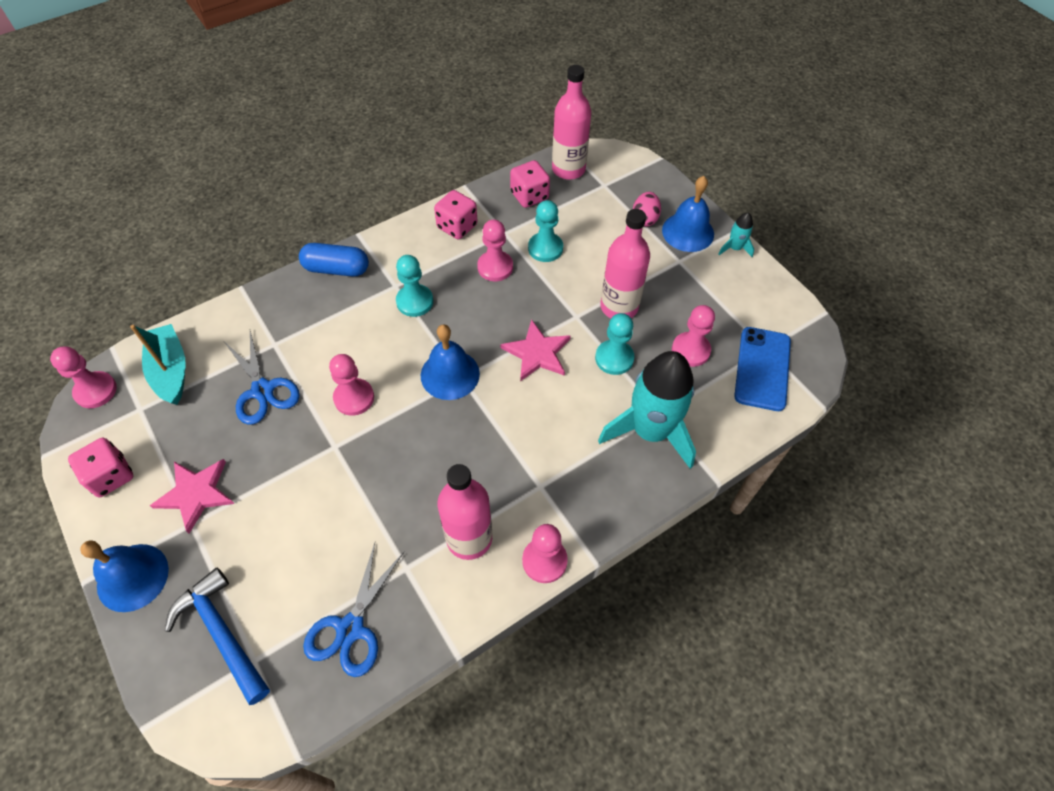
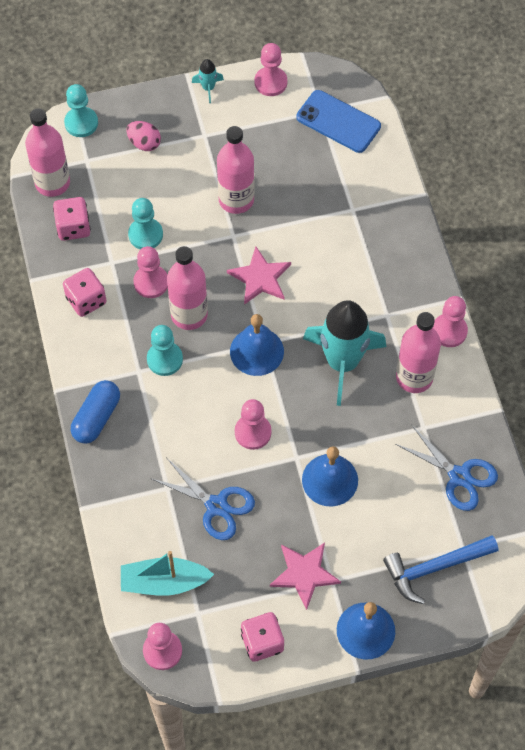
camera: 70 degrees left, 5 degrees up
blue scissors [225,331,300,425] -> blue scissors turned 45 degrees clockwise [150,458,255,540]
turquoise pawn [595,313,634,375] -> turquoise pawn moved to [64,84,98,137]
turquoise rocket [598,351,696,469] -> turquoise rocket moved to [303,300,386,406]
blue bell [662,176,714,252] -> blue bell moved to [302,446,358,507]
pink pawn [672,305,715,367] -> pink pawn moved to [254,43,287,96]
none -> pink bottle [167,246,208,330]

